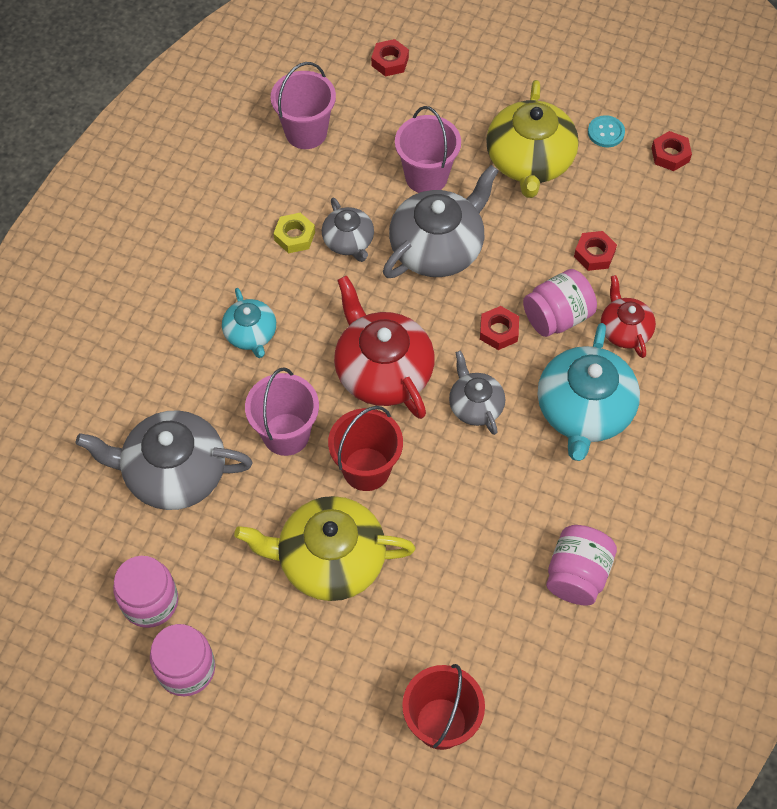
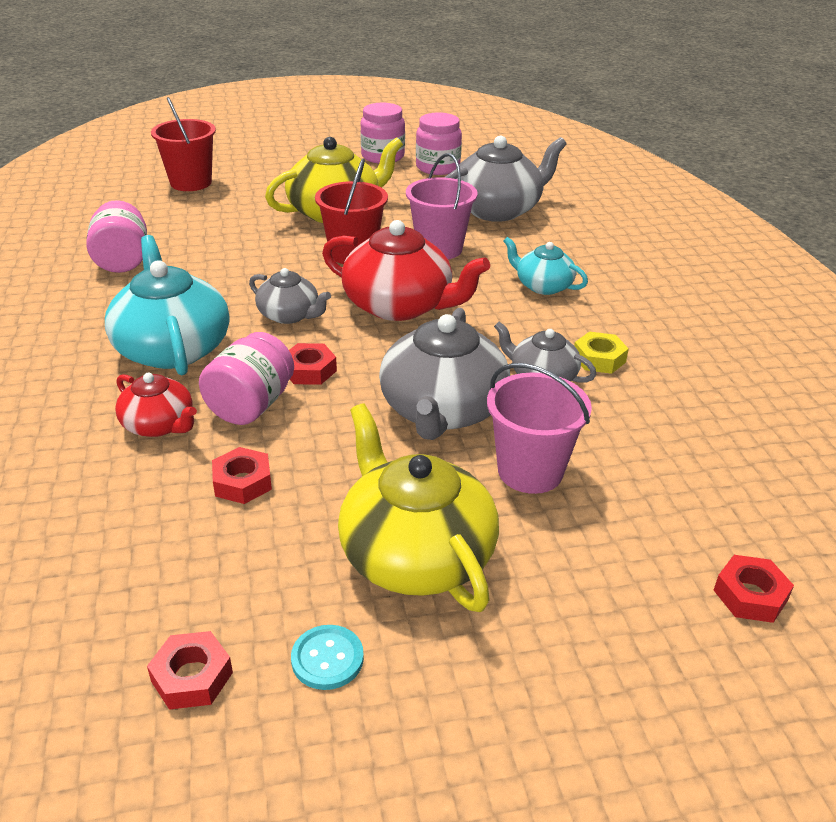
camera: 145 degrees right, 25 degrees down
pink bucket [271,62,336,149] -> none

